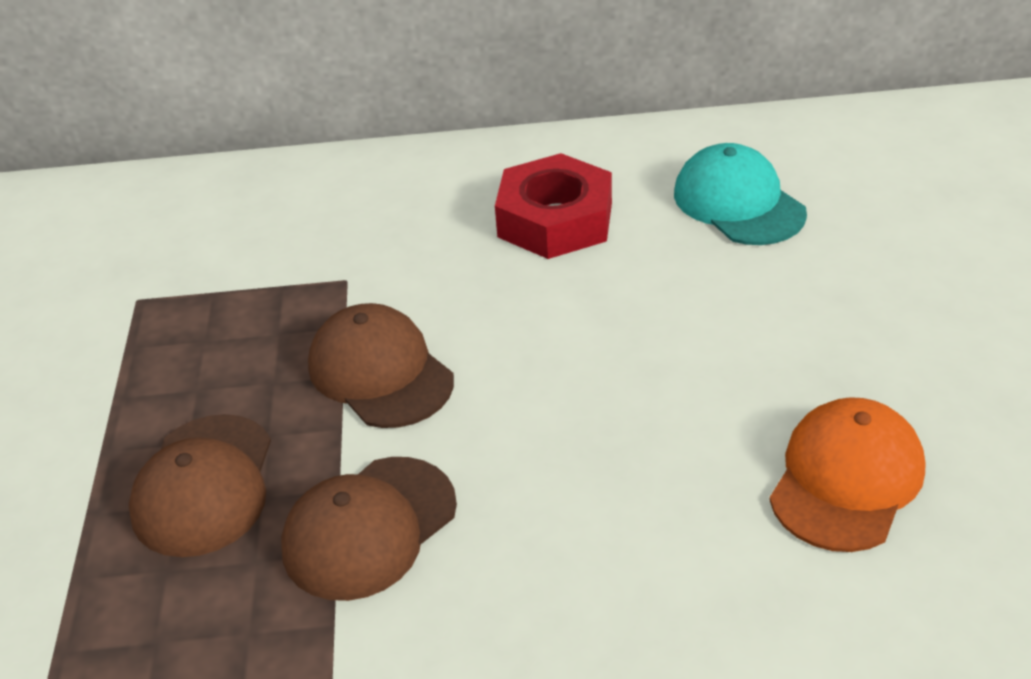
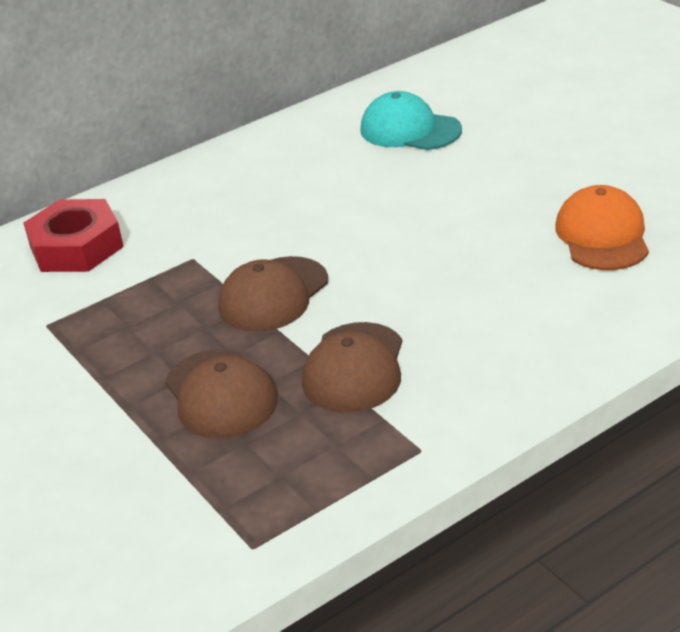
camera: 30 degrees left, 5 degrees down
brown cap [308,303,454,428] -> brown cap turned 75 degrees counterclockwise [219,256,328,332]
red nut [495,153,612,259] -> red nut moved to [23,199,124,272]

